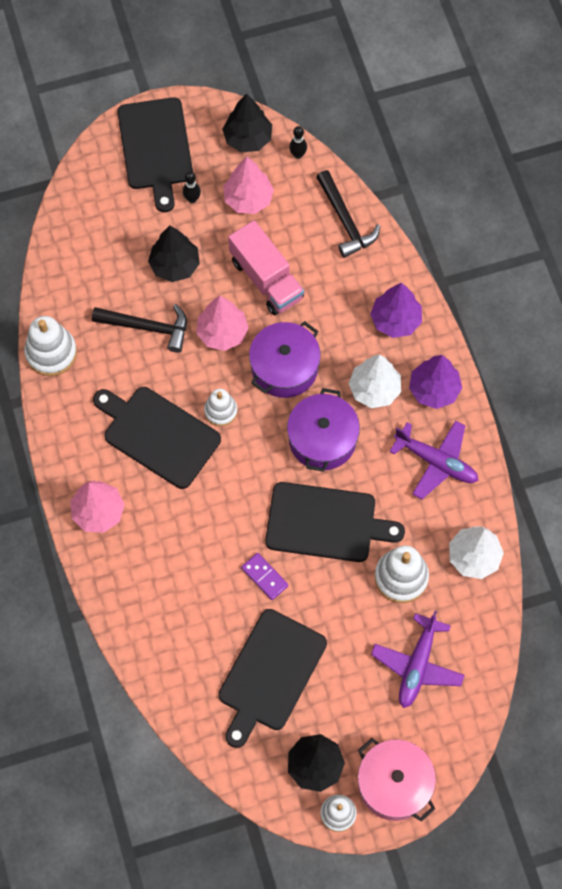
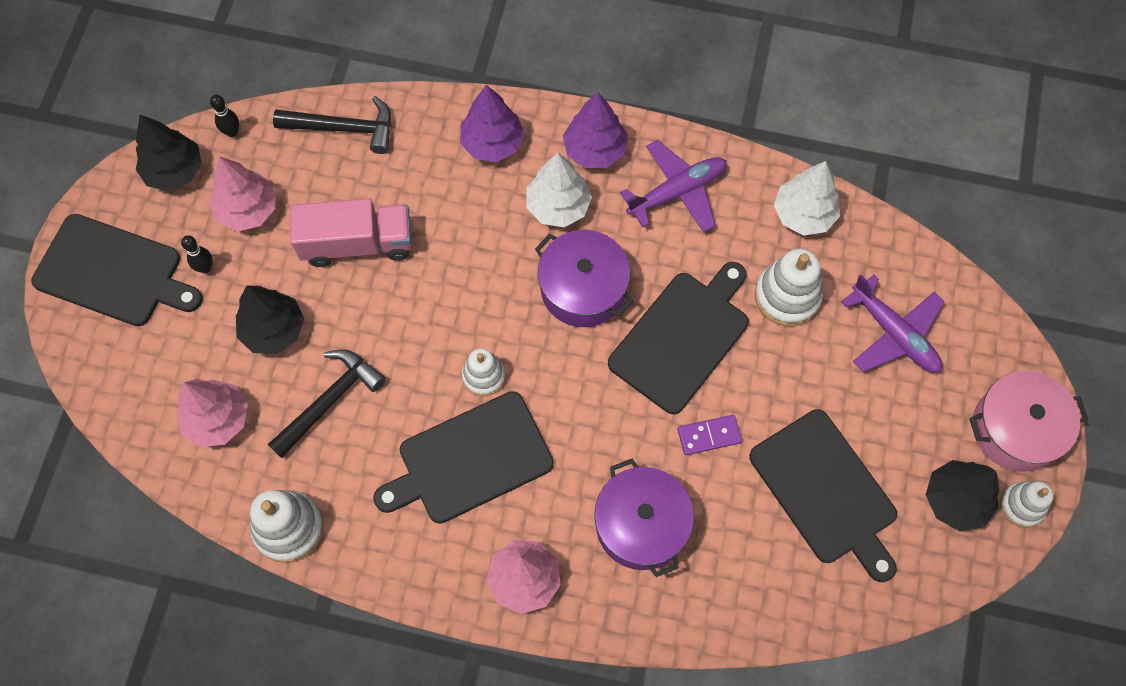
camera: 60 degrees left, 0 degrees up
pink tree [196,296,249,351] -> pink tree moved to [177,379,248,447]
purple pot [249,321,321,398] -> purple pot moved to [594,459,694,577]

